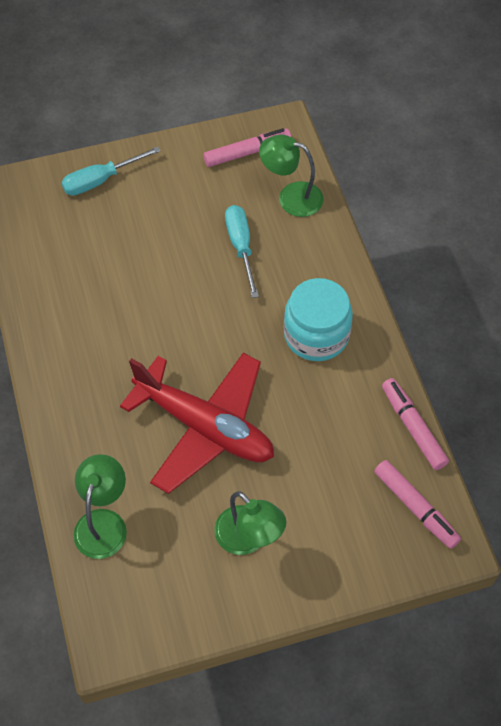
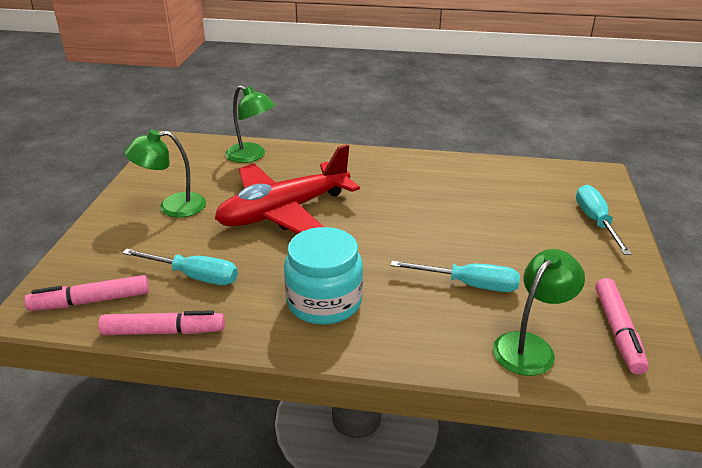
camera: 115 degrees right, 25 degrees down
none -> turquoise screwdriver [122,249,238,285]

